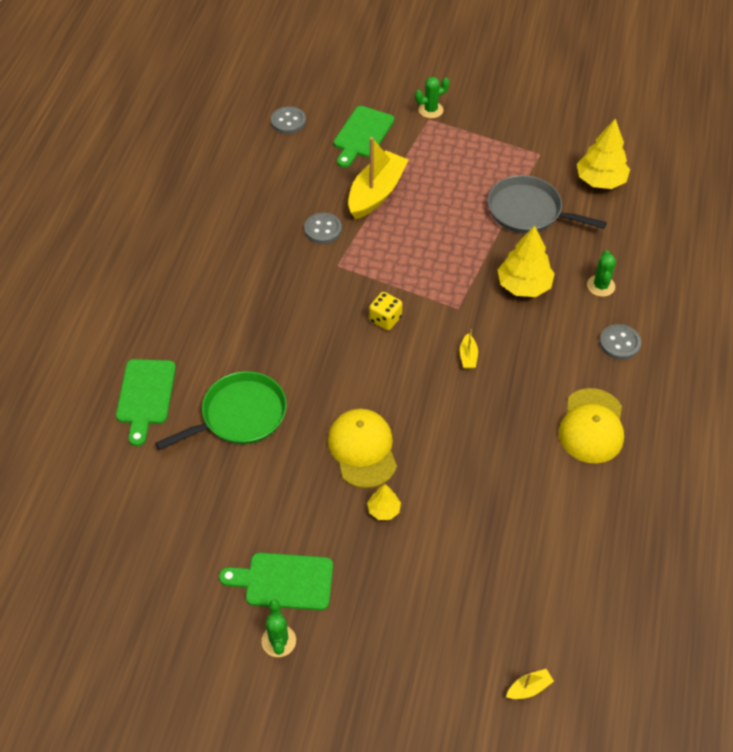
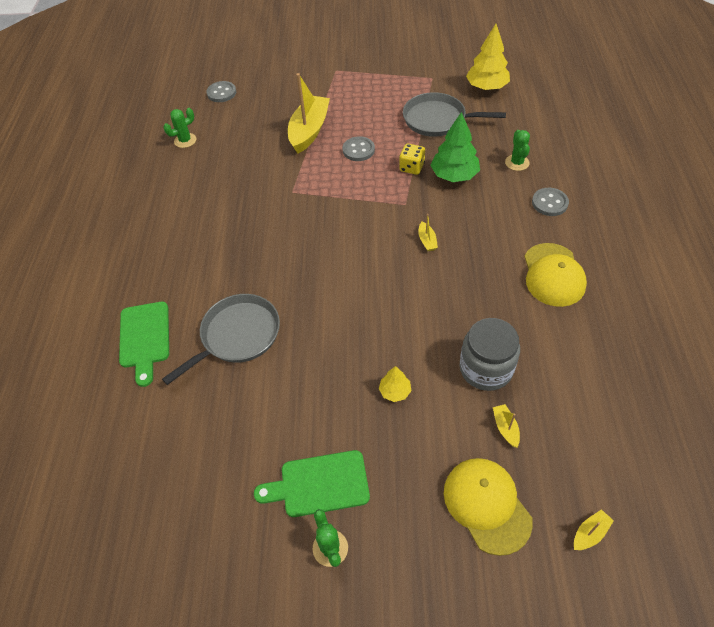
camera: 10 degrees left, 0 degrees up
green pan [155,371,287,450] -> grey pan [162,294,280,385]
grey button [304,213,342,244] -> grey button moved to [343,136,375,161]
yellow cap [328,409,397,488] -> yellow cap moved to [444,458,533,556]
green cutting board [334,106,394,168] -> none
yellow dice [369,292,402,330] -> yellow dice moved to [399,144,425,175]
green cactus [415,77,450,118] -> green cactus moved to [163,108,196,148]
yellow tree [498,226,555,297] -> green tree [430,112,480,182]
none -> grey jar [460,318,520,391]
none -> yellow boat [493,404,520,448]

